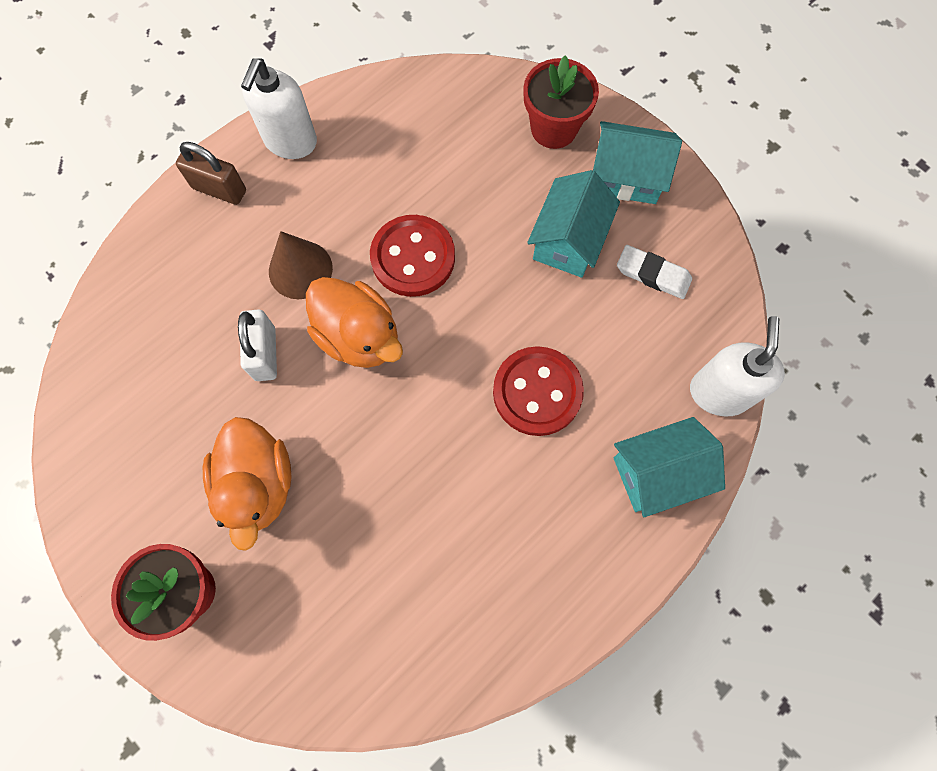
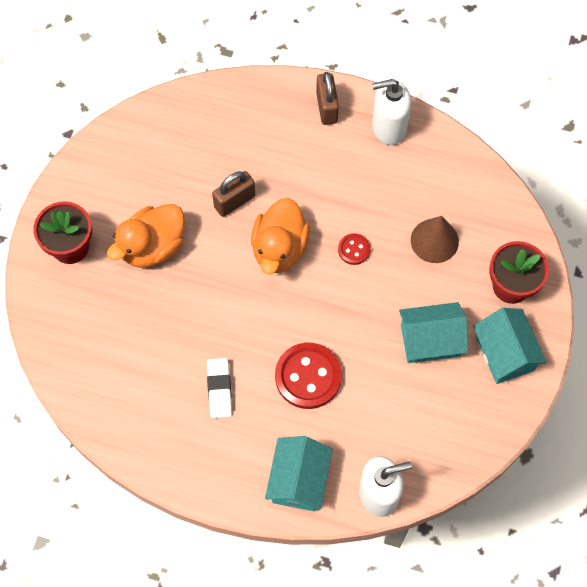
camera: 60 degrees right, 5 degrees down
white padlock [238,309,277,381] -> brown padlock [212,171,255,217]
brown cone [269,231,333,299] -> brown cone moved to [411,216,459,263]
red button [370,215,455,297] -> red button [338,233,371,265], size x0.50
turquoise house [614,417,725,517] -> turquoise house turned 60 degrees clockwise [265,436,333,511]
white eraser [617,245,692,299] -> white eraser moved to [207,358,232,418]

